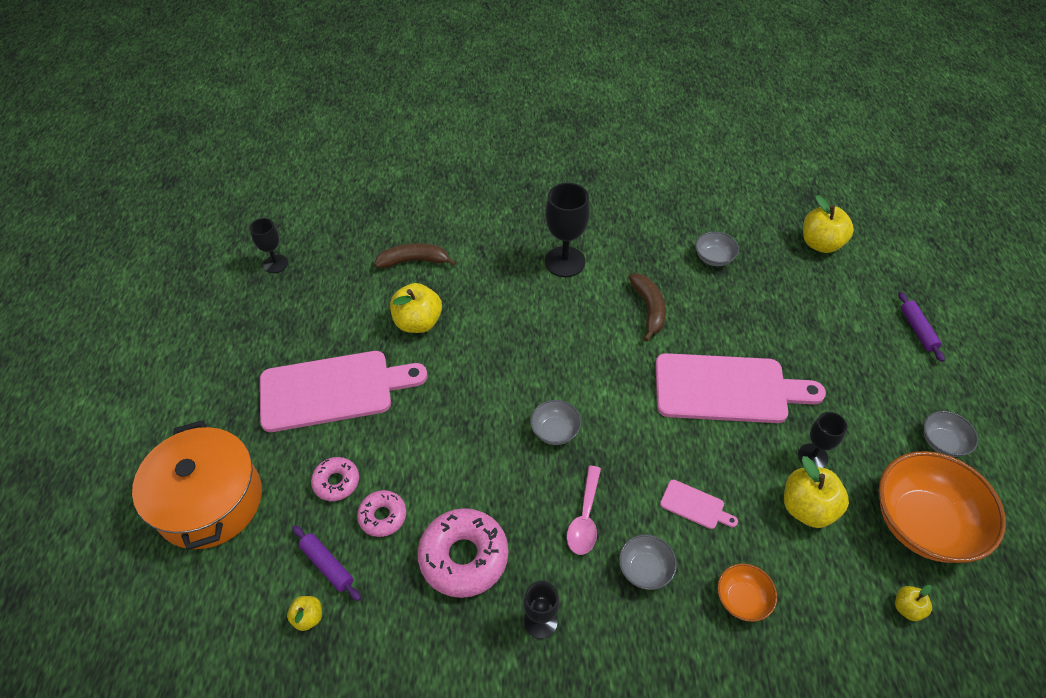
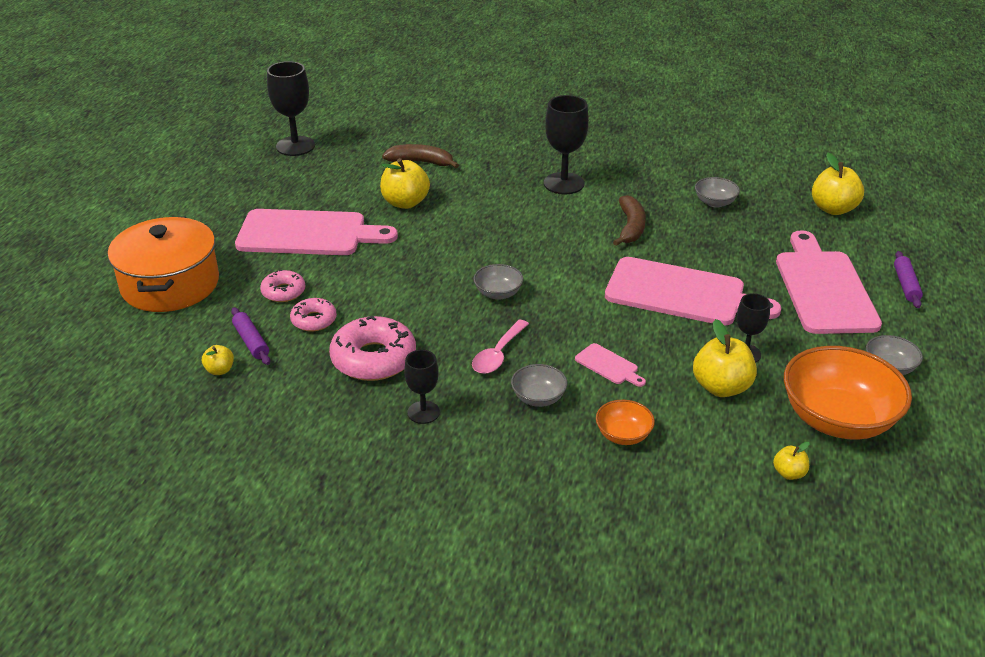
camera: 15 degrees right, 15 degrees down
black goblet [250,218,288,273] -> black goblet [267,61,315,156], size x1.66
none -> pink cutting board [776,230,882,334]

